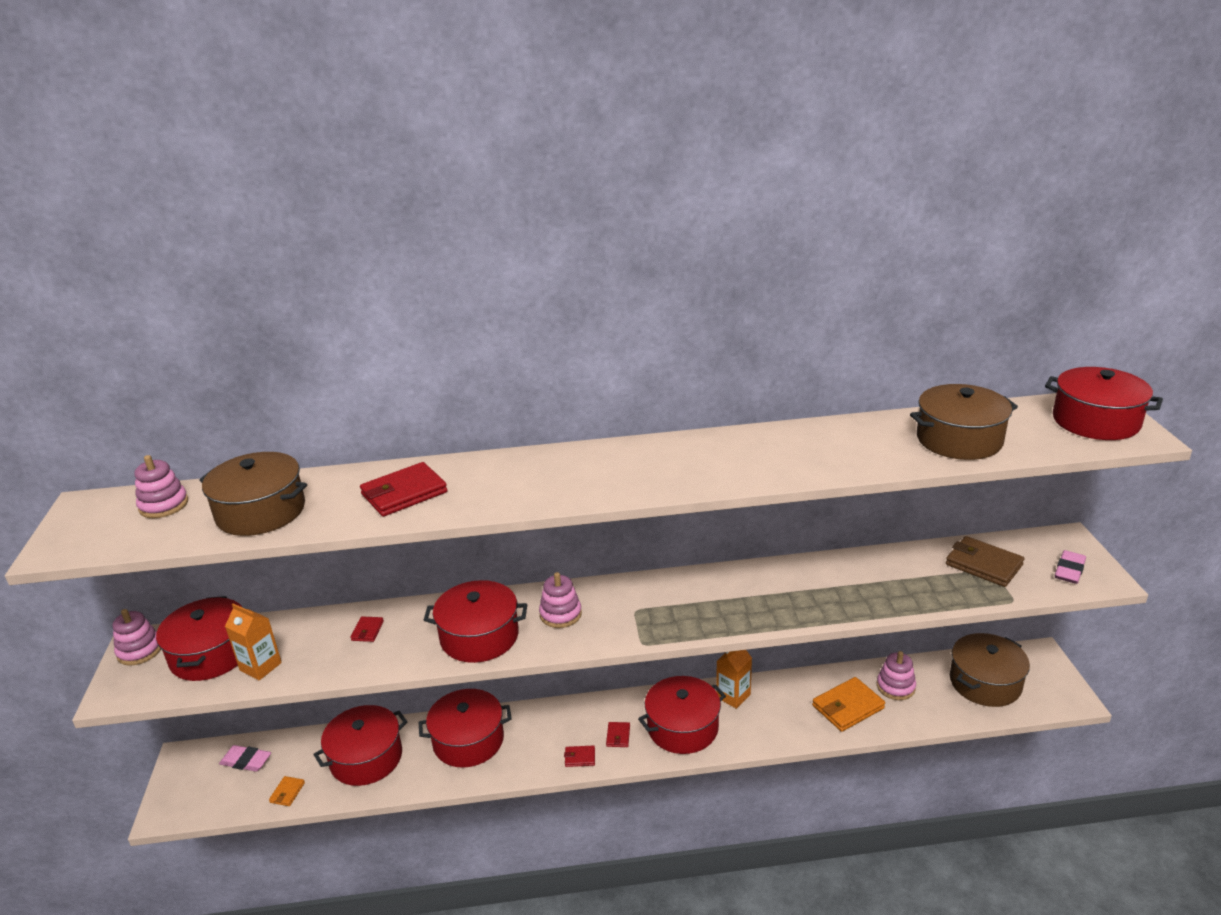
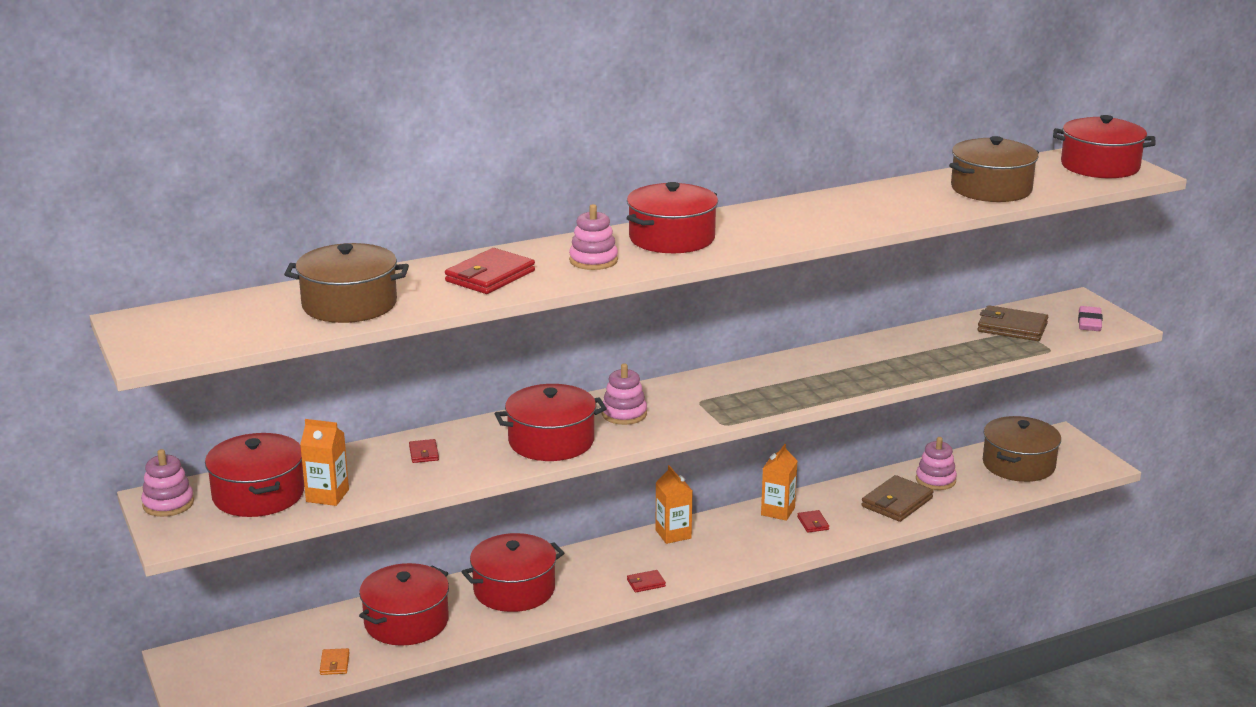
camera: 20 degrees left, 5 degrees down
pink stacking toy [134,455,188,518] -> pink stacking toy moved to [569,204,618,270]
pink eraser [219,745,271,772] -> none
red wallet [606,722,630,747] -> red wallet moved to [797,510,829,533]
red pot [638,676,726,754] -> red pot moved to [626,182,718,253]
orange wallet [812,677,885,732] -> brown wallet [861,475,934,522]
none -> orange carton [655,465,692,544]

